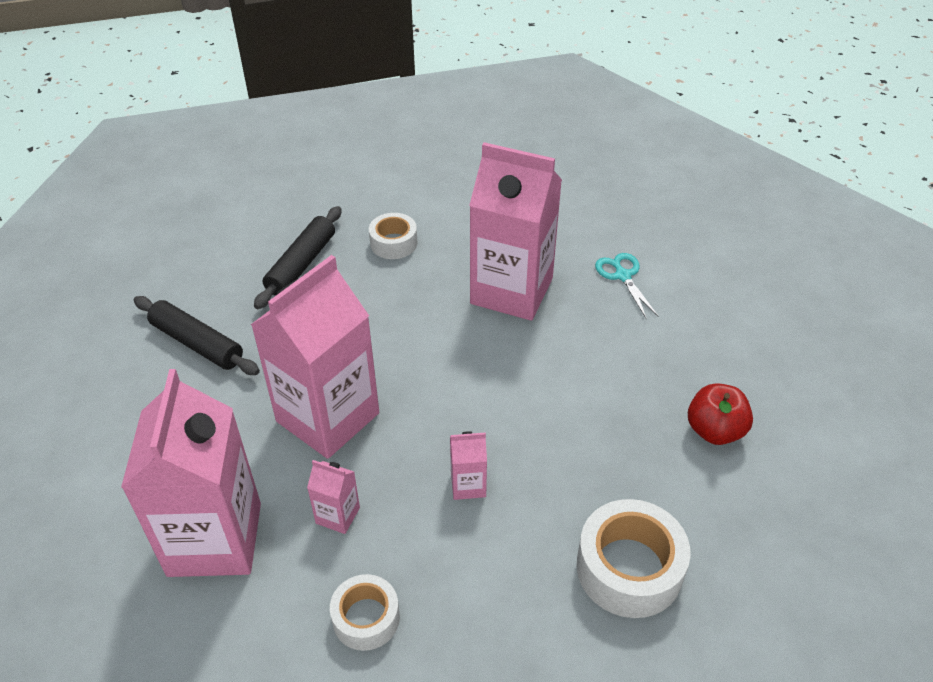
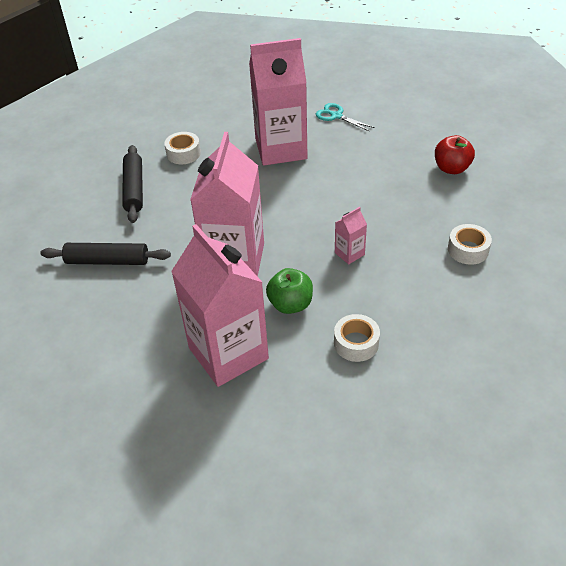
camera: 30 degrees left, 0 degrees up
pink carton [307,460,360,534] -> green apple [266,268,313,314]
white tape [577,499,691,618] -> white tape [448,224,492,265], size x0.61

